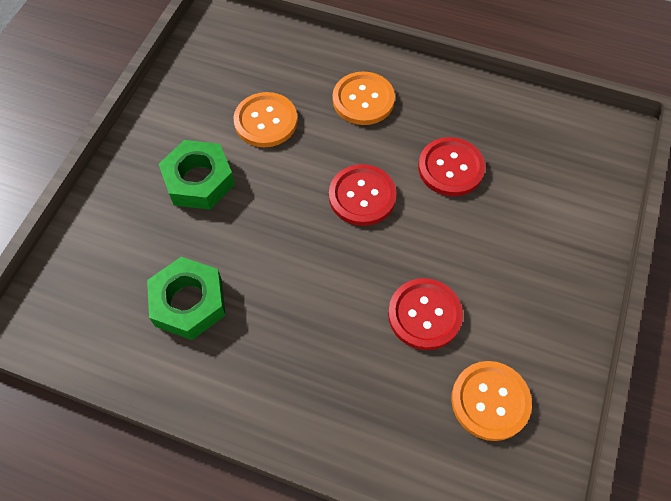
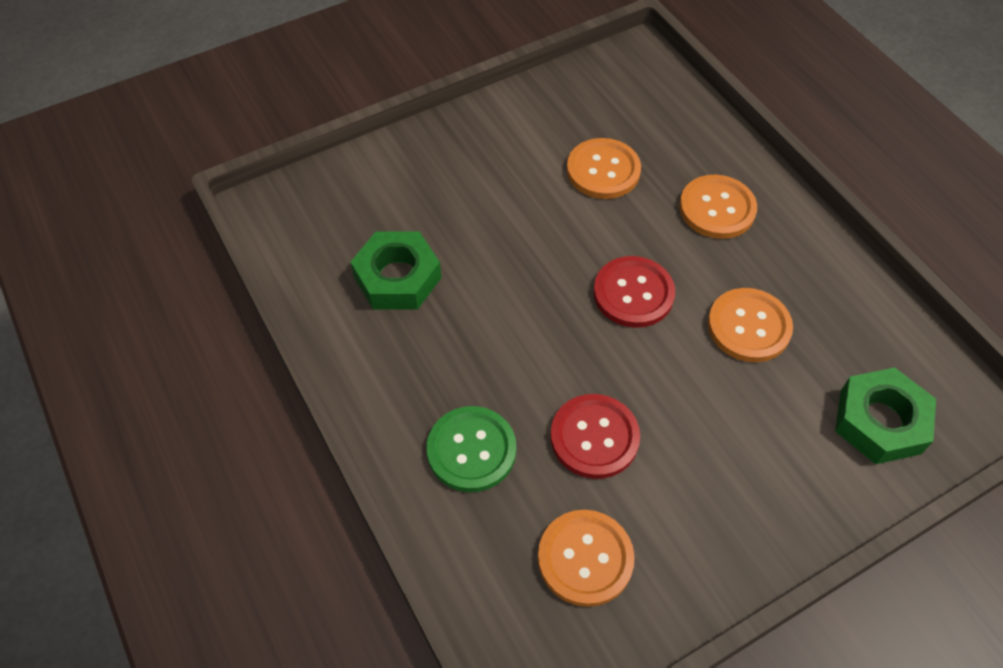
camera: 40 degrees right, 5 degrees down
green nut [159,140,235,210] -> green nut moved to [835,367,936,464]
red button [418,137,485,196] -> orange button [708,288,793,362]
none -> green button [427,406,516,492]

